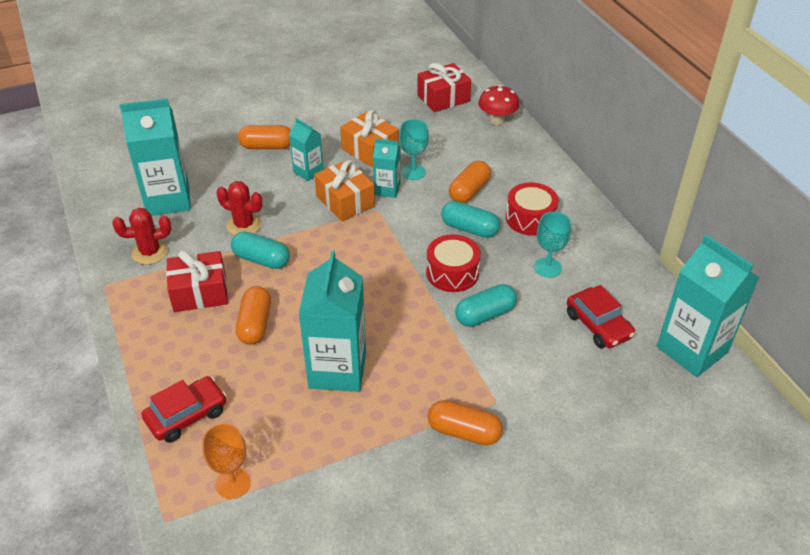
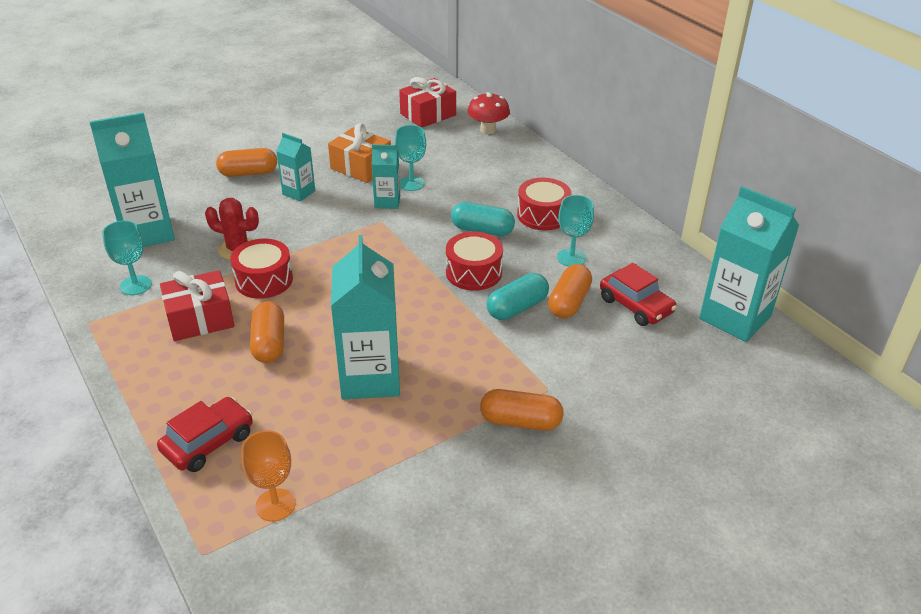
camera: 10 degrees left, 5 degrees down
red cactus [112,208,171,265] -> turquoise goblet [102,220,152,295]
turquoise capsule [231,231,290,269] -> red drum [230,239,293,299]
orange gift [314,160,375,222] -> none
orange capsule [449,161,491,203] -> orange capsule moved to [548,264,592,319]

